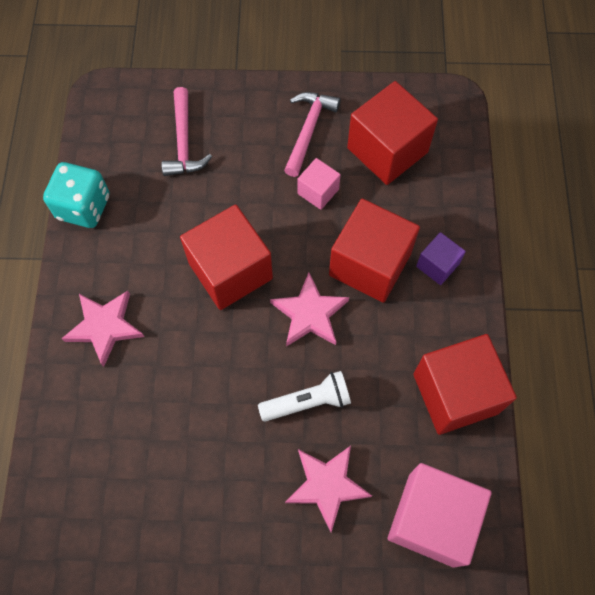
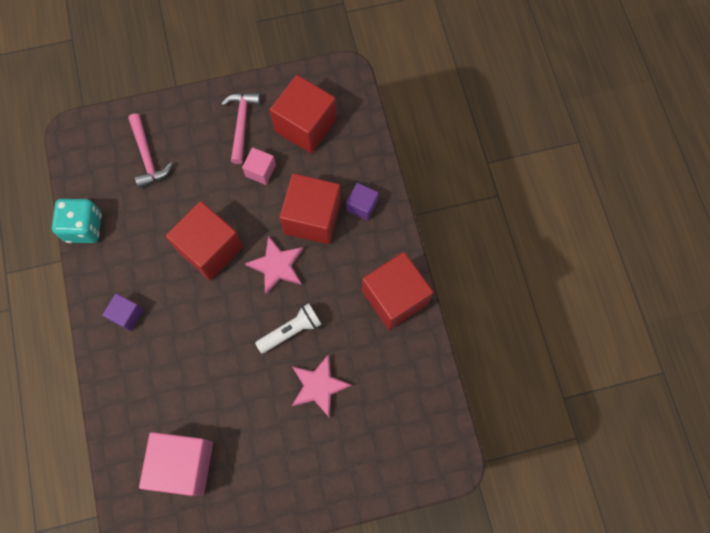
camera: 15 degrees left, 5 degrees up
pink star [61,291,144,367] -> purple cube [102,294,144,331]
pink cube [388,463,491,567] -> pink cube moved to [139,432,213,496]

